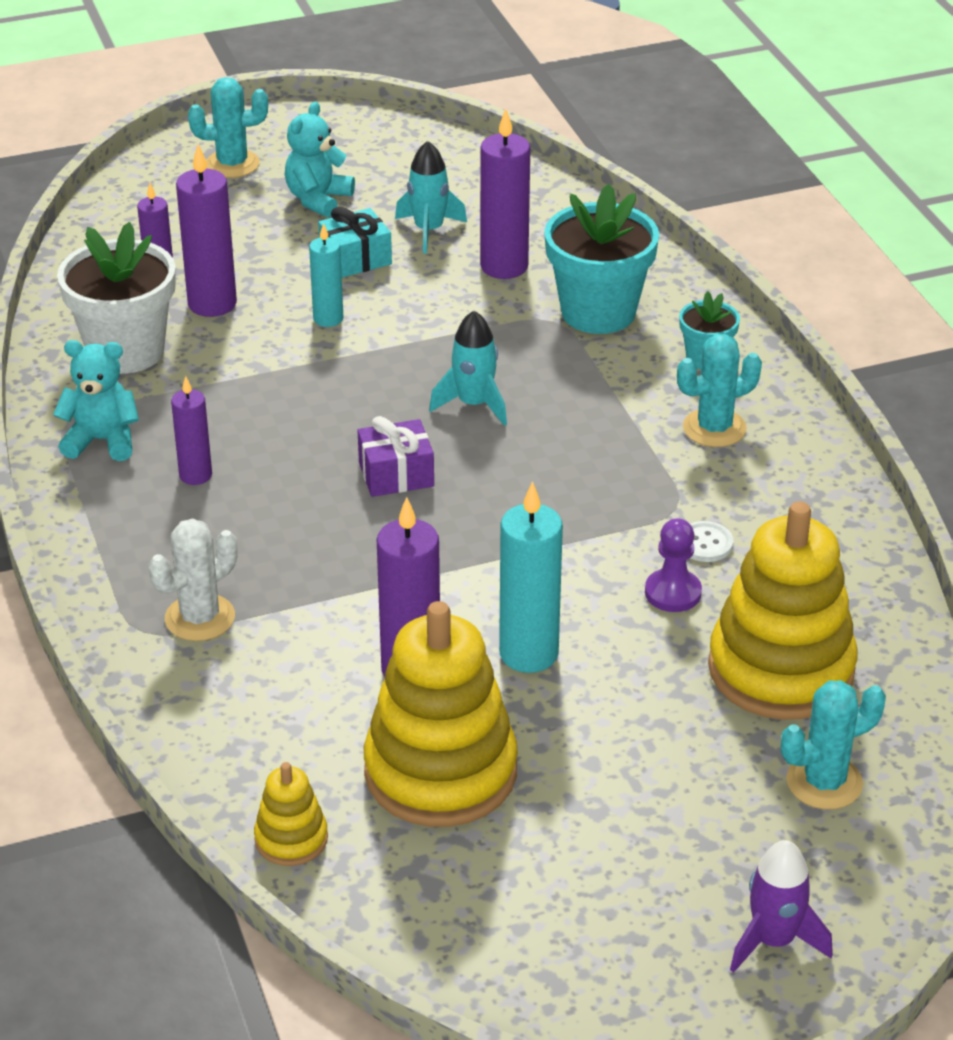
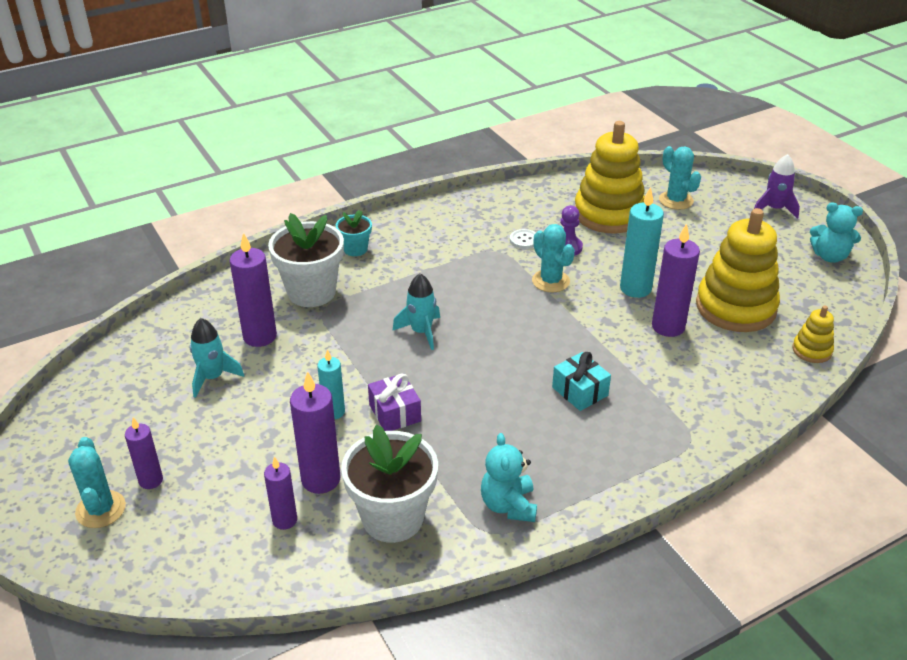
camera: 100 degrees left, 0 degrees up
white cactus [148,519,238,641] -> none
purple candle [171,376,212,485] -> purple candle moved to [125,417,163,489]
turquoise teddy bear [285,102,355,218] -> turquoise teddy bear moved to [810,203,863,263]
turquoise gift [318,207,392,278] -> turquoise gift moved to [552,352,611,411]
purple gift [358,416,434,497] -> purple gift moved to [368,373,421,431]
turquoise flower pot [544,184,659,334] -> white flower pot [268,213,344,307]
turquoise cactus [677,334,762,447] -> turquoise cactus moved to [532,224,575,292]

